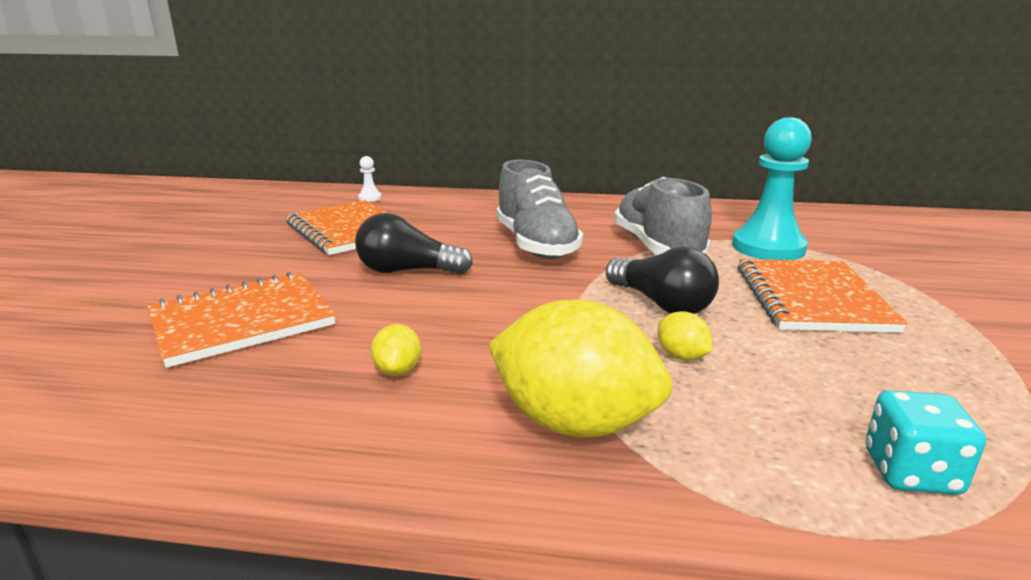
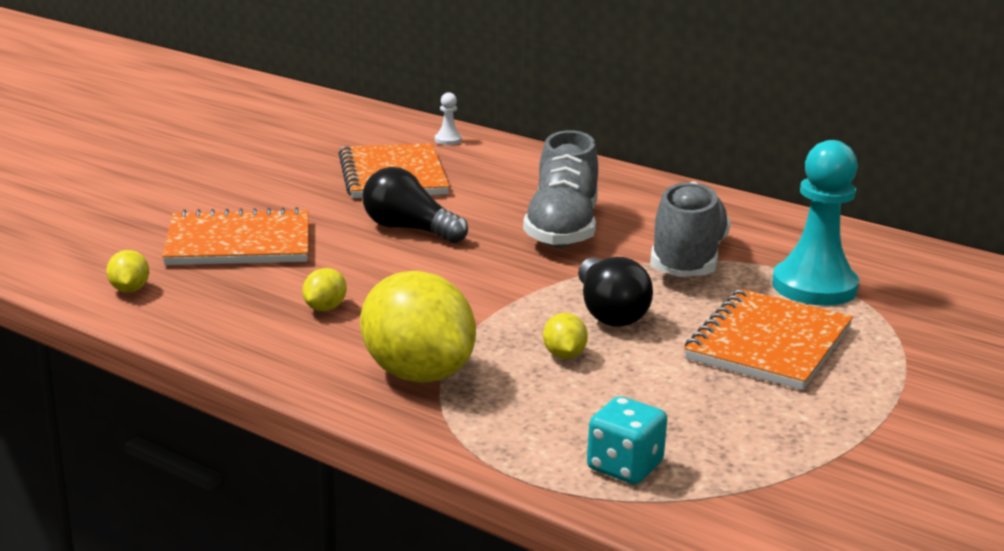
camera: 25 degrees right, 0 degrees up
none -> yellow lemon [106,250,149,292]

